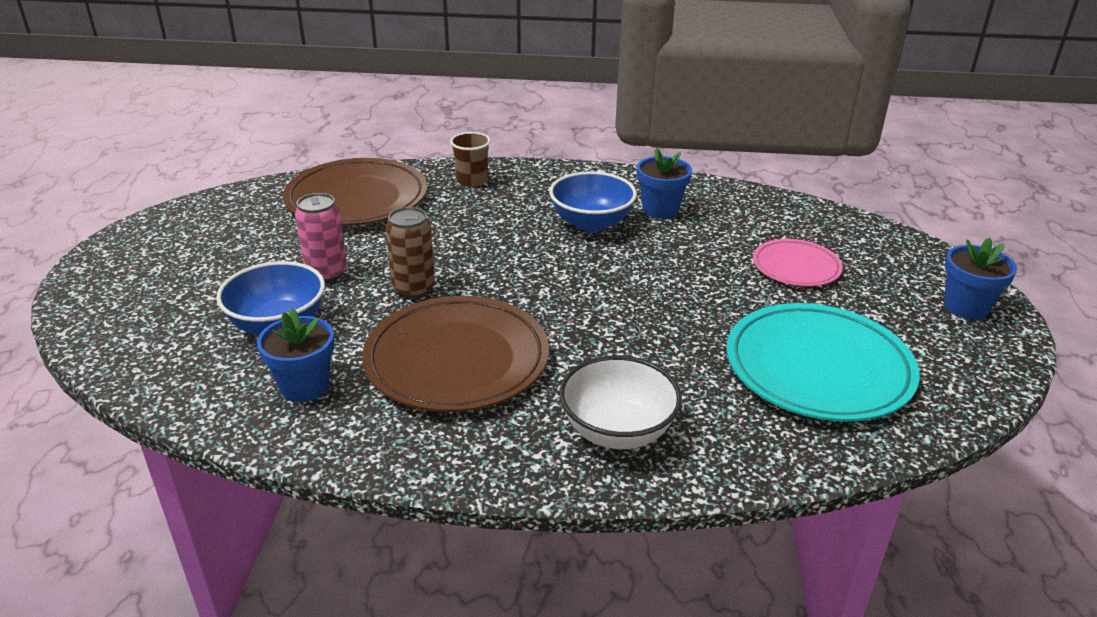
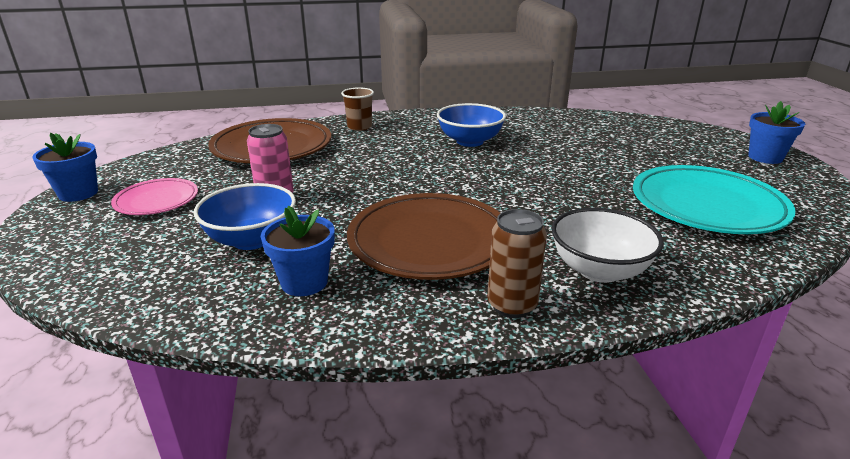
camera: 15 degrees left, 5 degrees down
brown can [386,207,435,299] -> brown can moved to [487,209,547,318]
blue flower pot [637,148,692,218] -> blue flower pot moved to [32,133,98,202]
pink plate [753,239,843,286] -> pink plate moved to [111,178,198,215]

